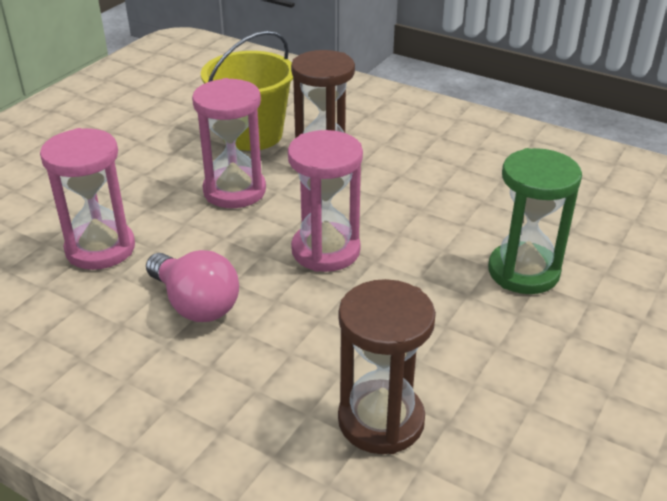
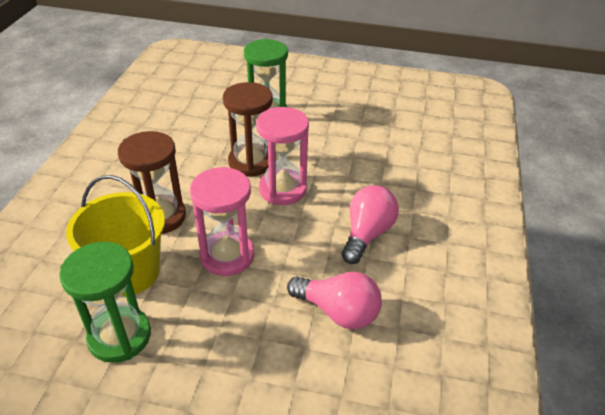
camera: 110 degrees left, 5 degrees up
pink hourglass [40,128,135,270] -> pink light bulb [287,272,382,330]
brown hourglass [338,279,436,454] -> brown hourglass moved to [223,82,273,177]
none -> green hourglass [59,242,151,363]

